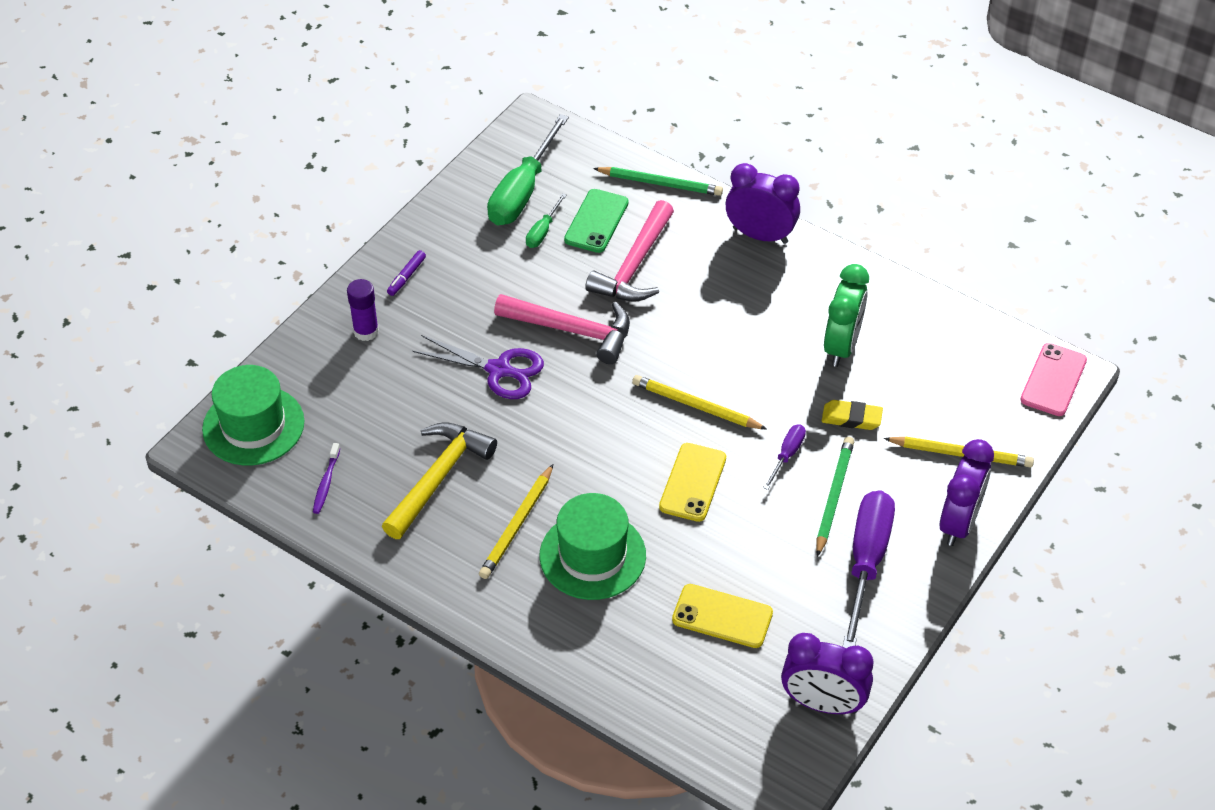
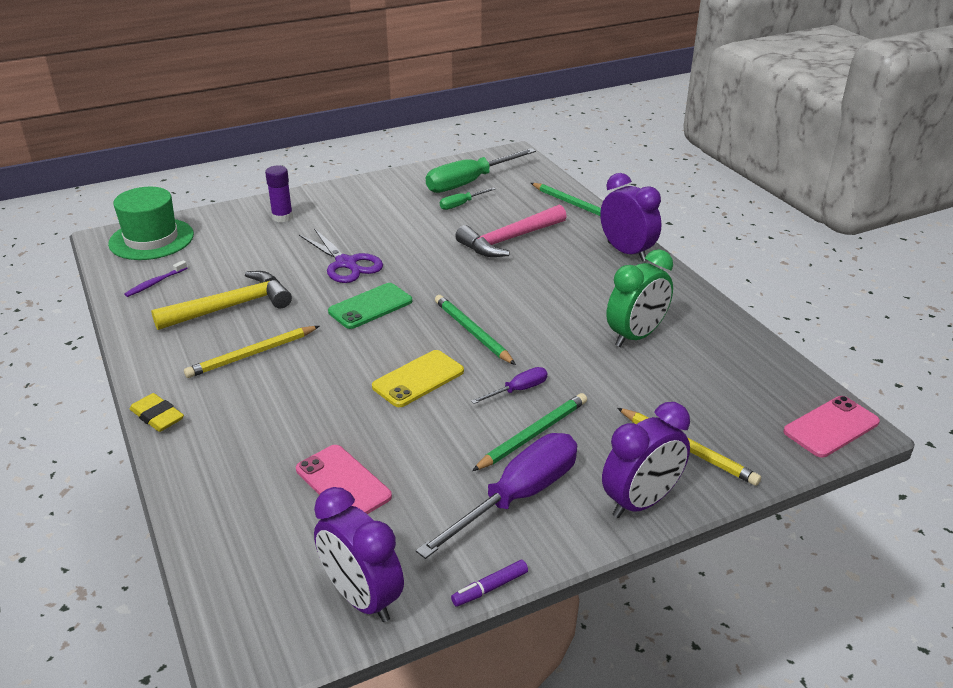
camera: 30 degrees right, 15 degrees down
purple marker [387,250,426,296] -> purple marker moved to [451,560,528,607]
pink hammer [494,294,630,364] -> none
green hat [540,493,646,600] -> none
green phone [564,189,629,253] -> green phone moved to [328,283,412,329]
yellow pencil [632,375,767,429] -> green pencil [435,295,516,365]
yellow phone [672,584,773,648] -> pink phone [296,445,392,514]
yellow eraser [822,400,883,430] -> yellow eraser moved to [129,393,184,432]

